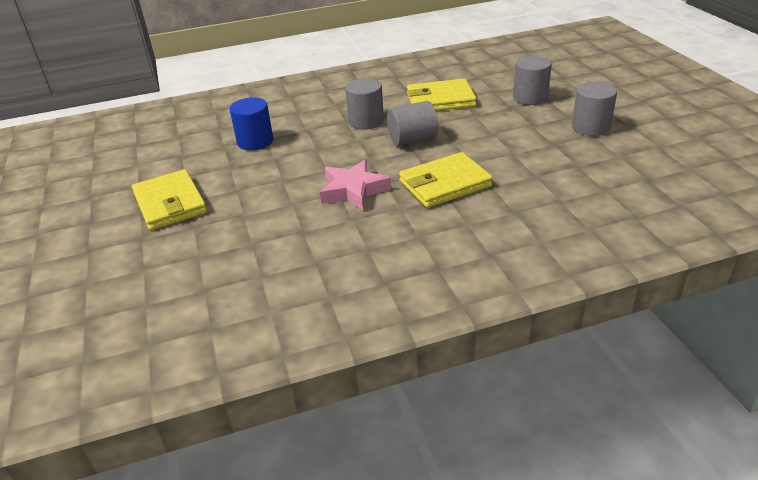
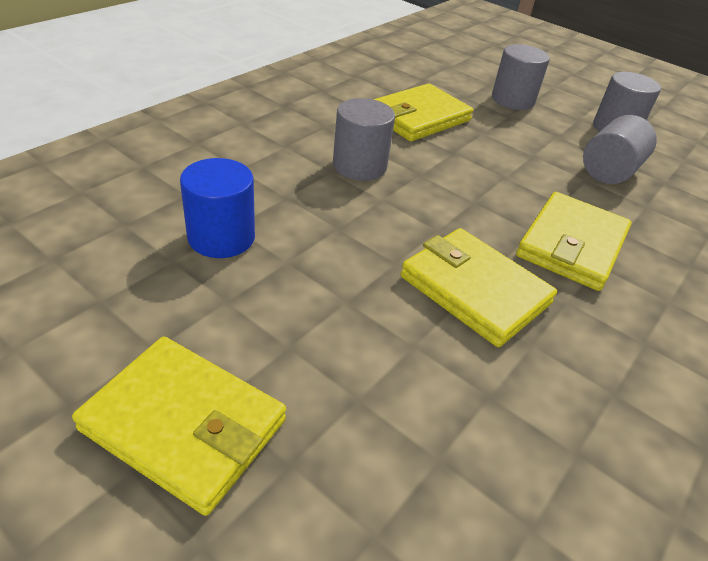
camera: 40 degrees left, 5 degrees up
pink star [320,159,391,211] -> yellow wallet [401,228,557,347]
grey cylinder [387,101,438,146] -> grey cylinder moved to [583,115,657,184]

